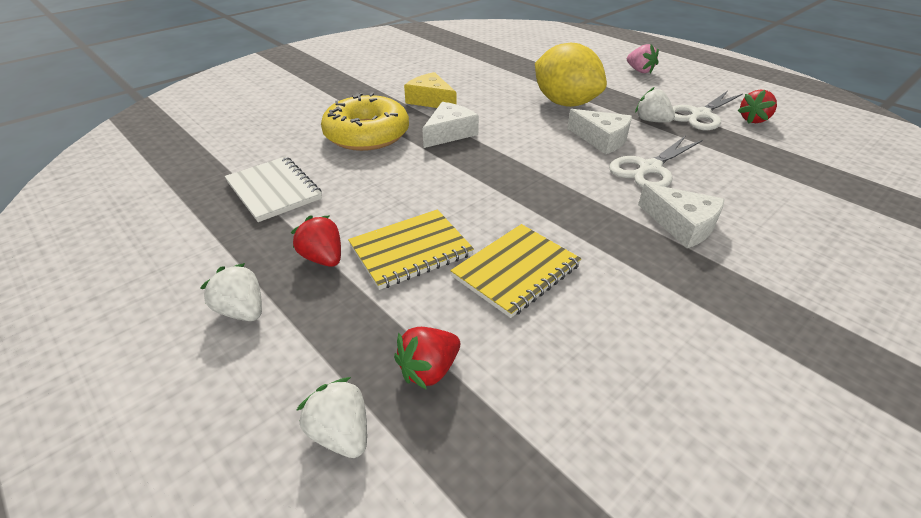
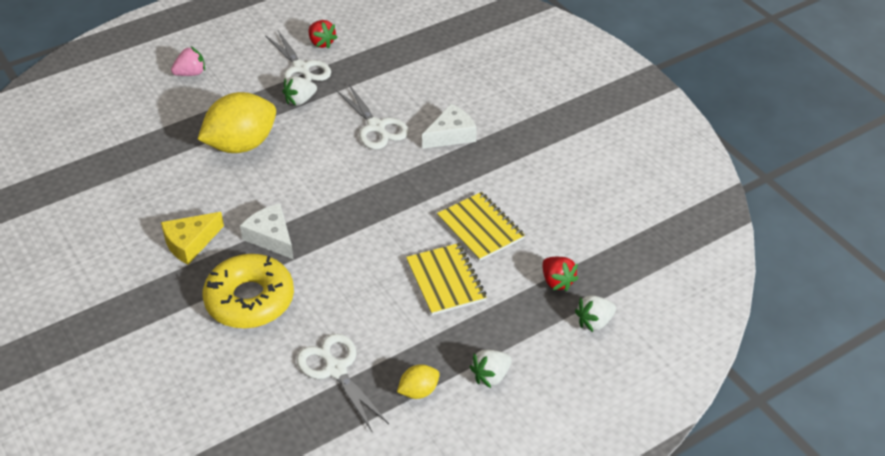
camera: 80 degrees left, 5 degrees up
white notebook [225,156,322,222] -> white scissors [296,334,389,431]
red strawberry [291,215,341,267] -> none
white cheese [567,109,632,154] -> none
none -> yellow lemon [397,364,440,399]

